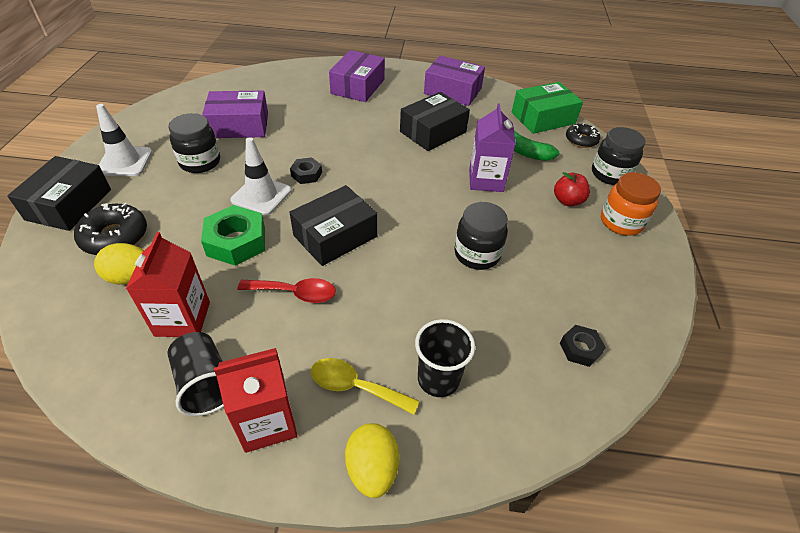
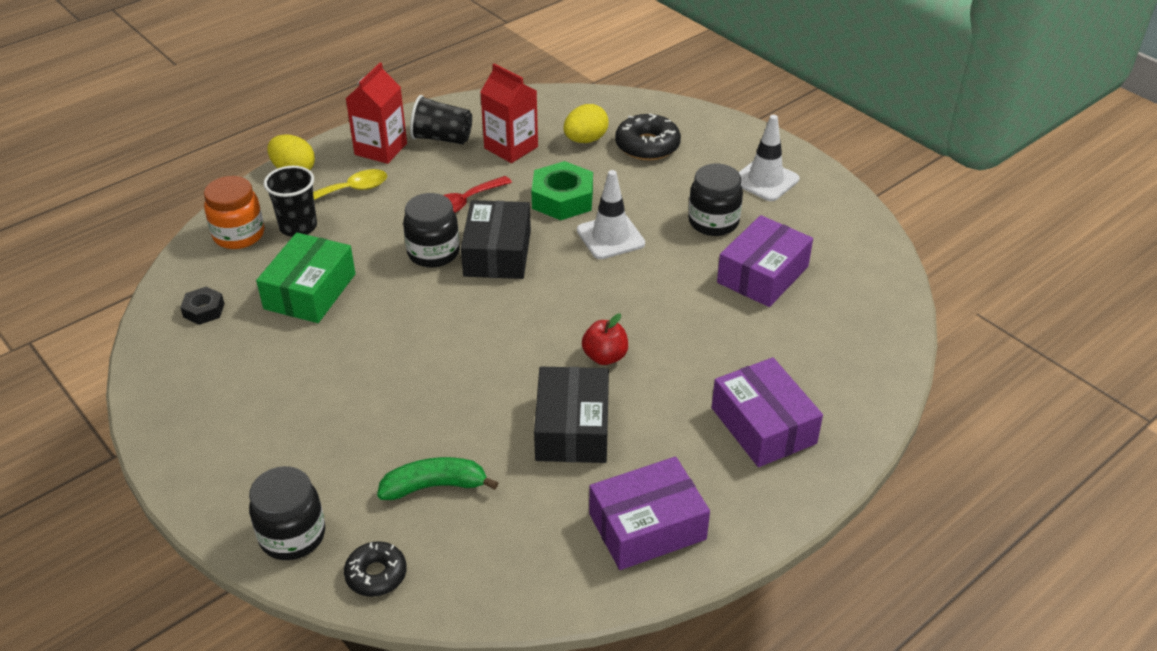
camera: 135 degrees right, 5 degrees down
black box [7,156,111,231] -> none
black nut [290,157,322,184] -> none
black jar [454,202,508,270] -> black jar moved to [403,193,460,268]
purple carton [469,103,516,192] -> none
green box [512,82,583,134] -> green box moved to [256,233,356,323]
red apple [554,172,590,206] -> red apple moved to [582,313,628,365]
orange jar [601,172,661,236] -> orange jar moved to [204,176,264,249]

